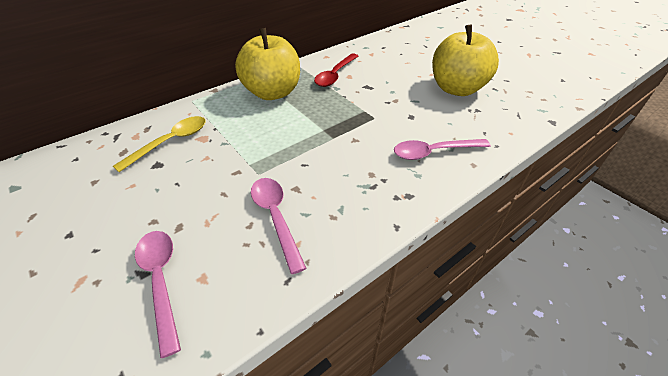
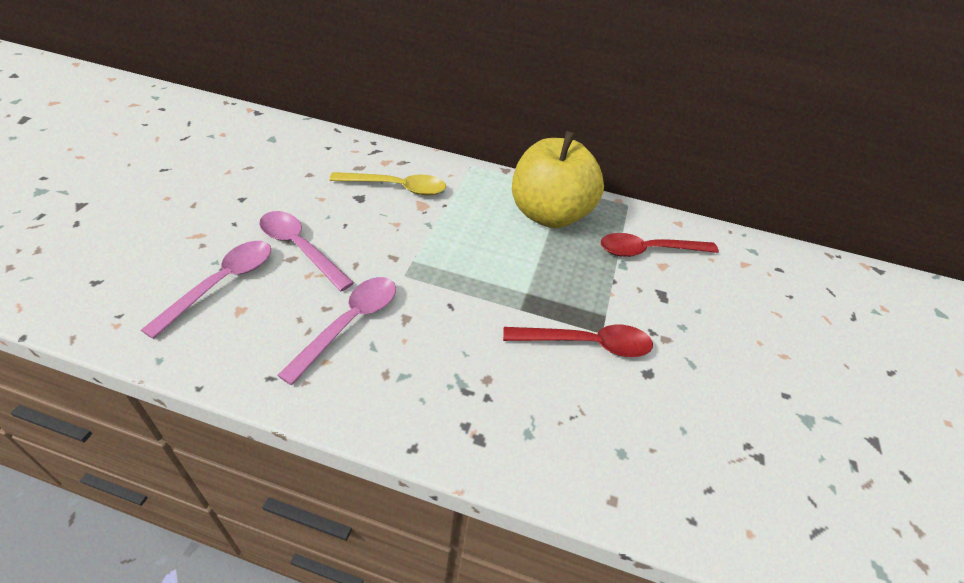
camera: 50 degrees right, 0 degrees up
pink spoon [394,139,490,160] -> pink spoon moved to [259,211,354,291]
yellow apple [432,24,499,96] -> none
none -> red spoon [503,325,653,357]

